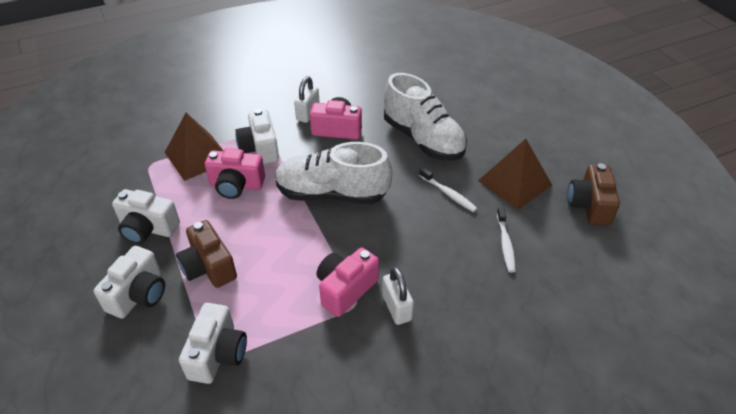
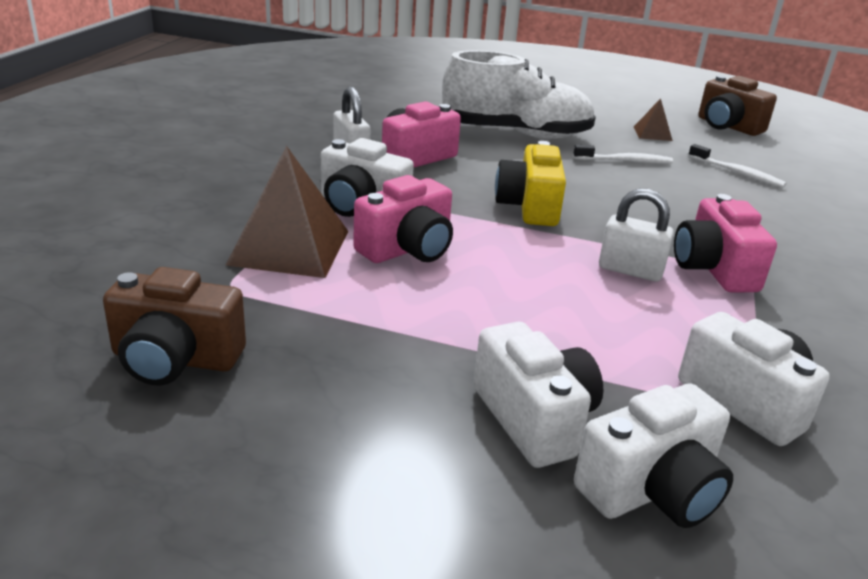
camera: 50 degrees left, 15 degrees down
white camera [112,189,180,244] -> white camera moved to [574,383,733,528]
brown camera [176,220,237,288] -> brown camera moved to [103,267,246,386]
white shoe [275,142,392,204] -> yellow camera [495,141,566,226]
white padlock [382,267,414,325] -> white padlock moved to [599,189,674,281]
brown pyramid [478,139,552,210] -> brown pyramid [634,98,673,141], size x0.49

